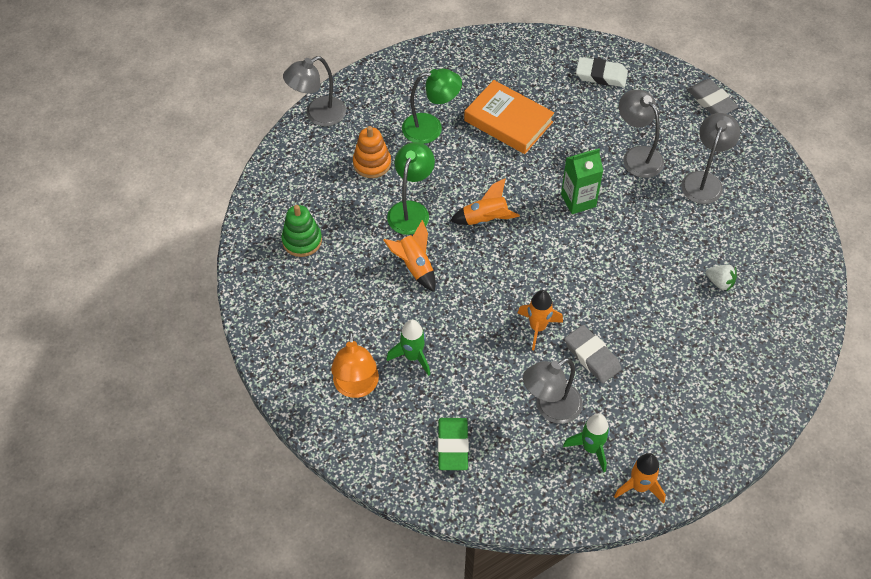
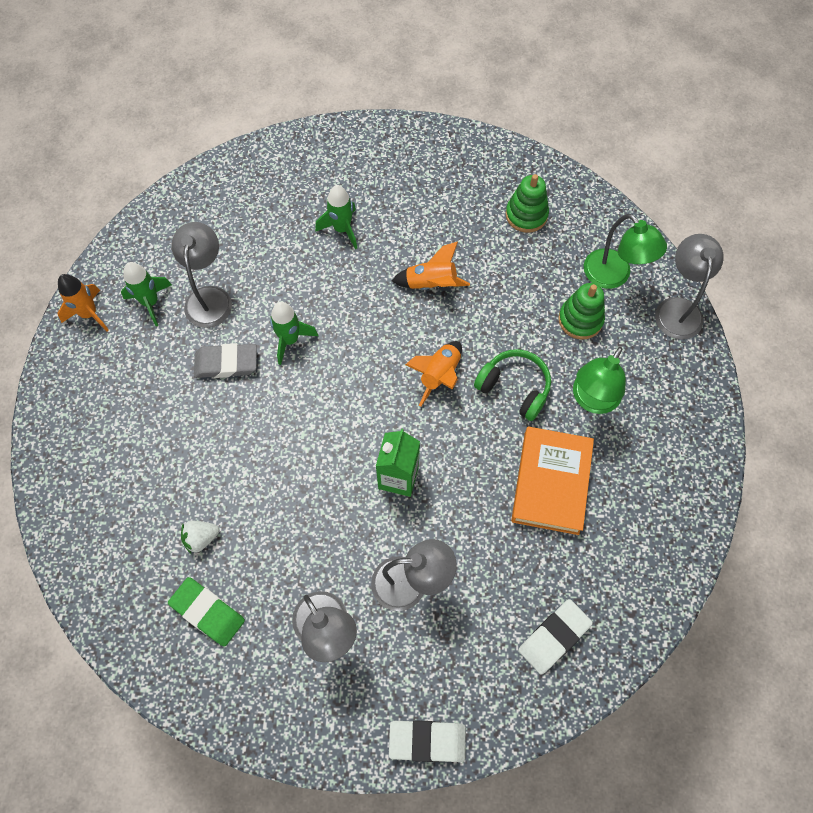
camera: 125 degrees right, 10 degrees up
orange lamp [331,331,379,398] -> none
orange stacking toy [353,126,391,178] -> green stacking toy [558,283,605,340]
green lamp [387,142,435,235] -> green lamp moved to [584,214,667,289]
green eraser [438,418,469,470] -> green eraser moved to [168,577,245,647]
orange book [464,80,554,154] -> orange book turned 60 degrees counterclockwise [511,426,594,535]
orange rocket [518,290,563,350] -> green rocket [270,302,318,365]
grey eraser [687,79,738,115] -> white eraser [389,720,466,762]
none -> green headphones [474,349,551,421]

